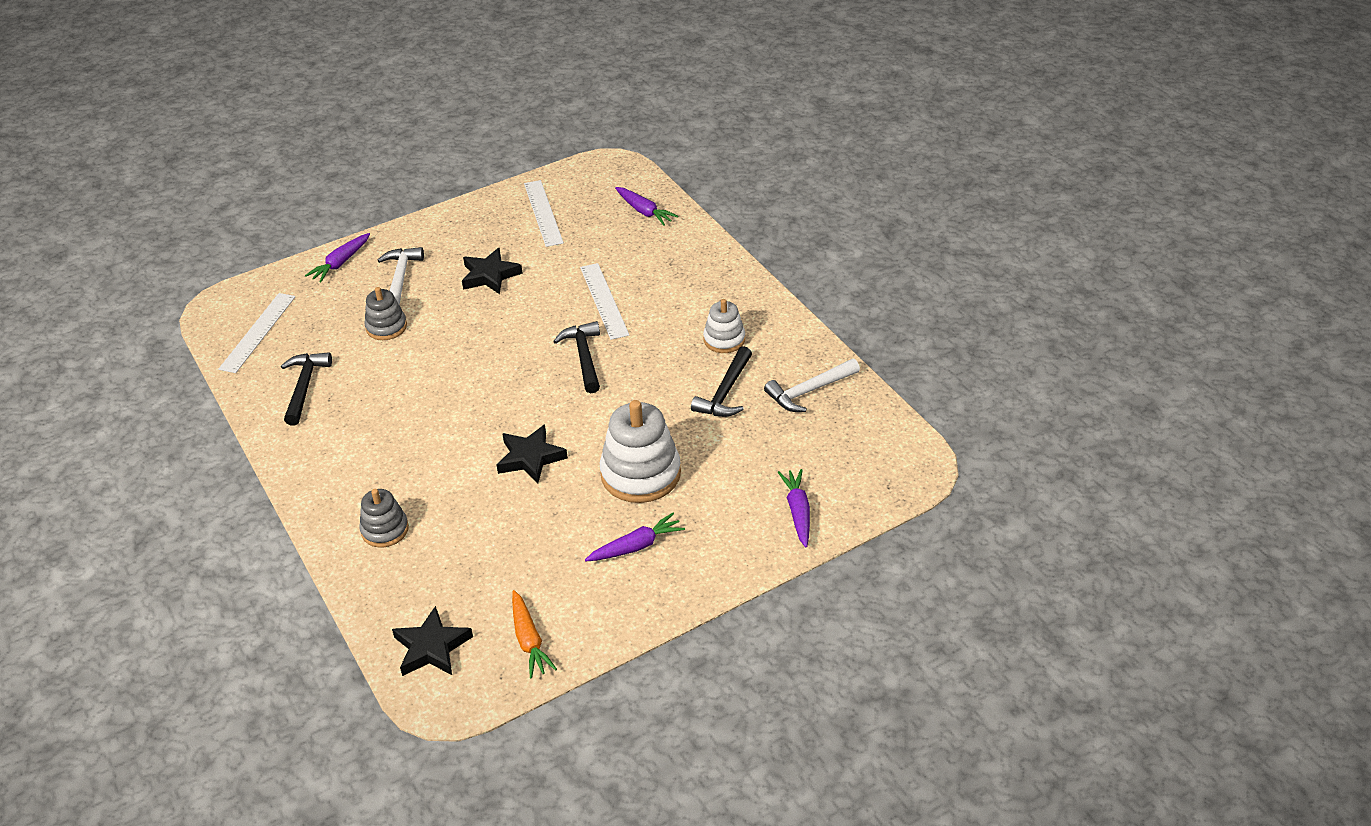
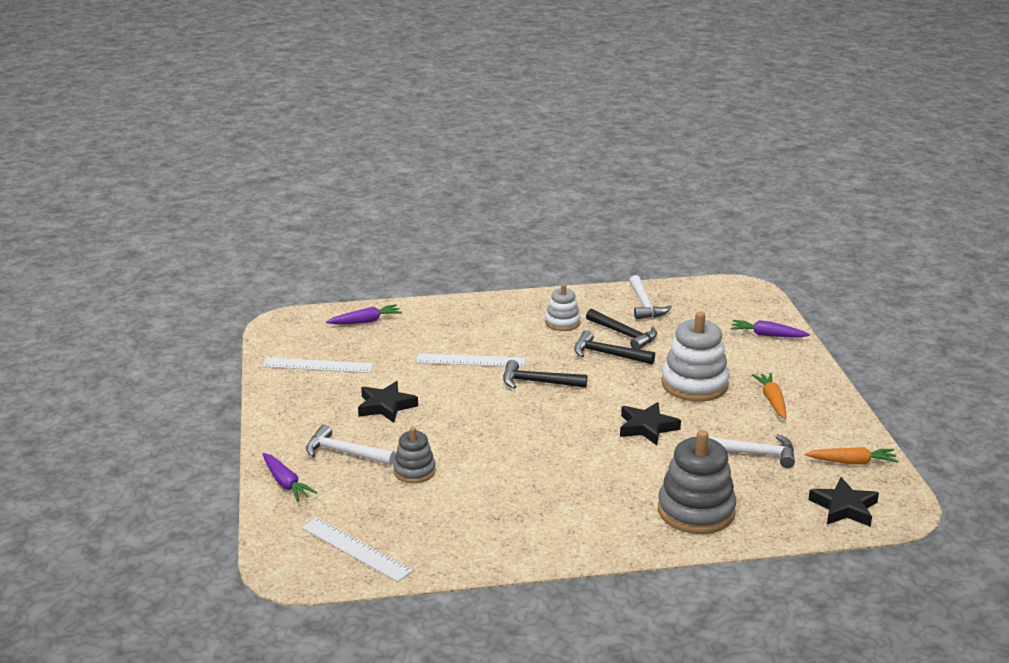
camera: 70 degrees left, 15 degrees down
black hammer [281,352,332,425] -> black hammer moved to [574,331,655,364]
grey stacking toy [360,489,409,548] -> grey stacking toy [658,430,736,534], size x1.75
purple carrot [585,513,685,561] -> orange carrot [752,373,786,419]
none -> white hammer [708,434,795,468]

